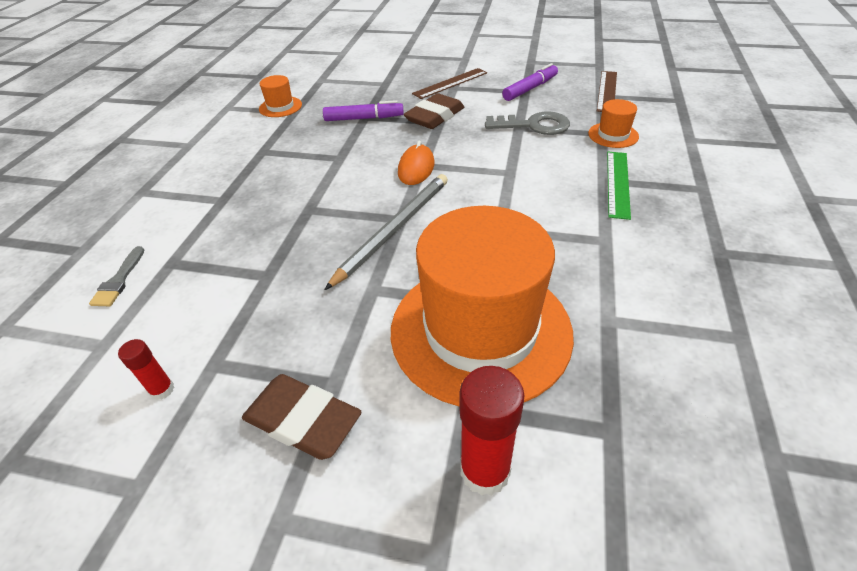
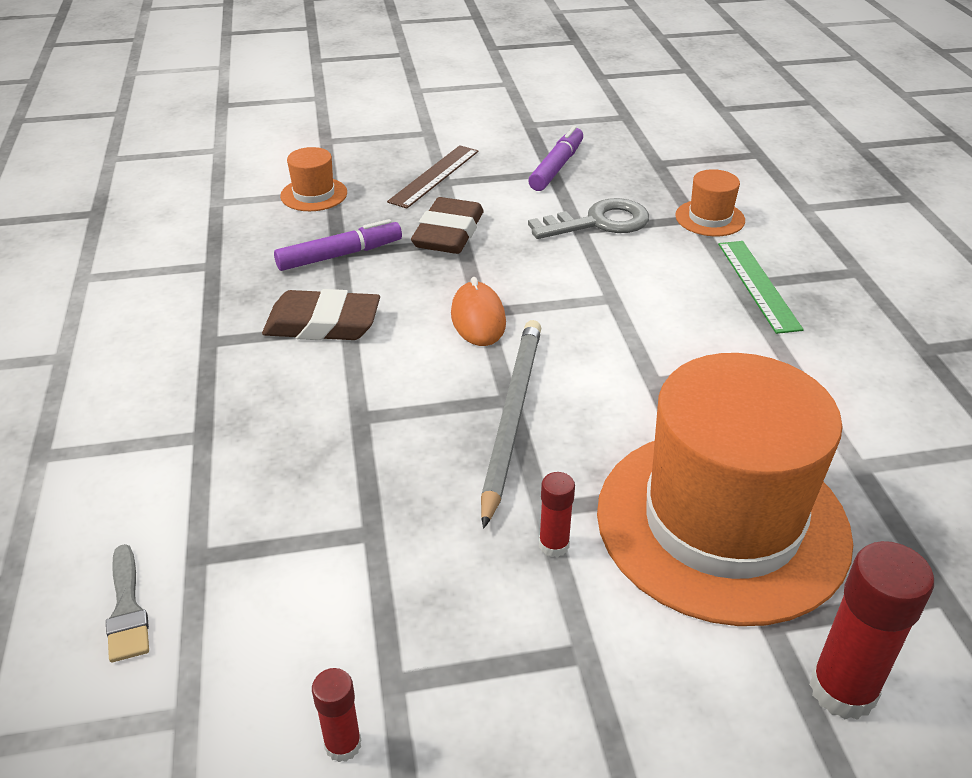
camera: 25 degrees left, 5 degrees down
brown eraser [242,374,362,460] -> brown eraser moved to [262,289,380,340]
orange hat [259,75,302,117] -> orange hat moved to [280,147,347,211]
brown ruler [597,71,617,112] -> none
none -> red glue stick [539,472,575,557]

